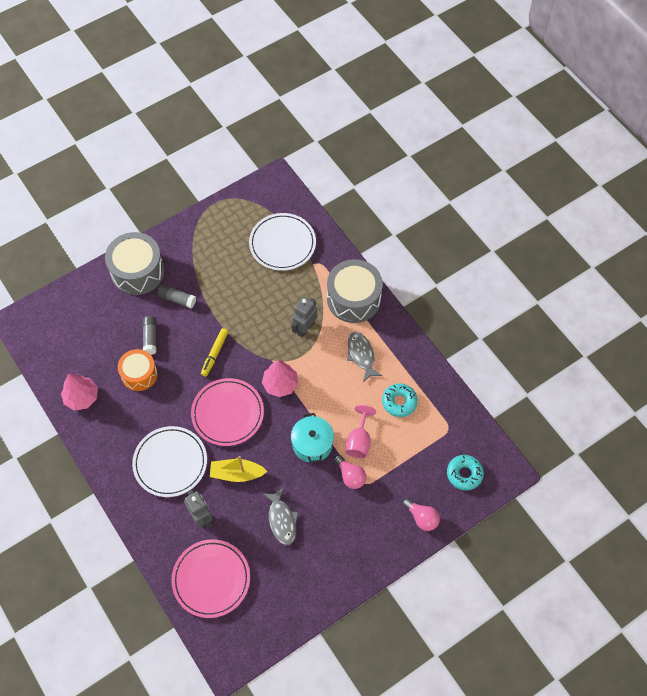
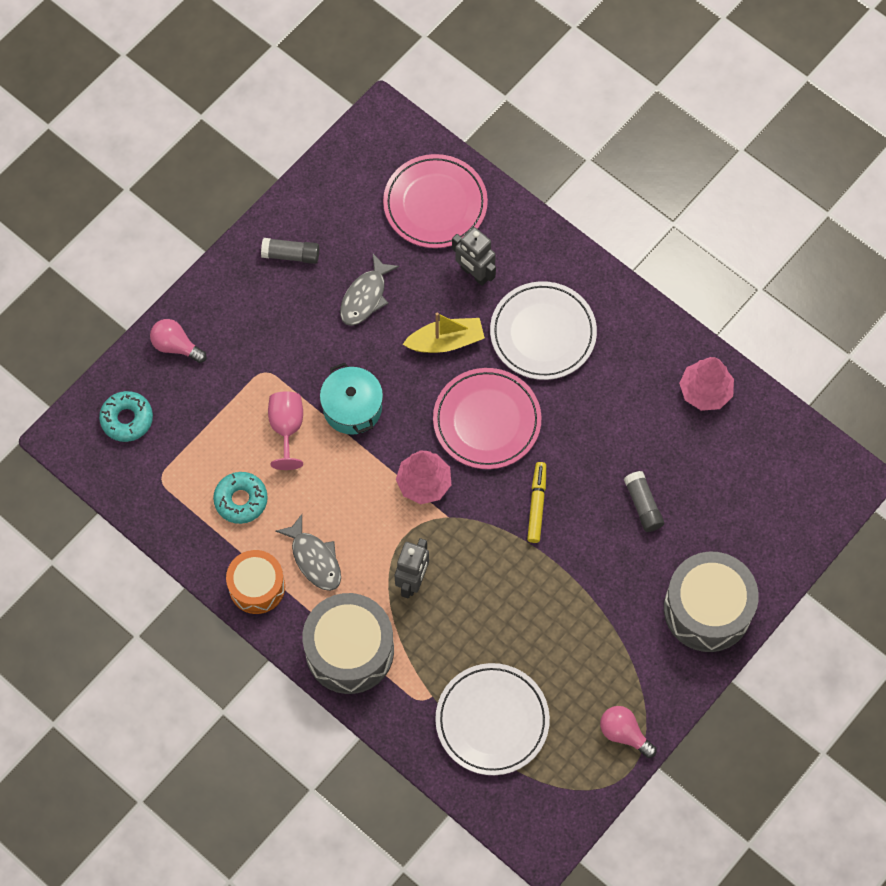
camera: 165 degrees right, 5 degrees up
orange drum [118,349,158,391] -> orange drum moved to [226,550,285,614]
grey glue stick [158,284,196,308] -> grey glue stick moved to [261,238,319,264]
grey fish [262,487,298,545] -> grey fish turned 120 degrees counterclockwise [340,254,400,326]
pink light bulb [334,455,366,489] -> pink light bulb moved to [600,706,657,758]

